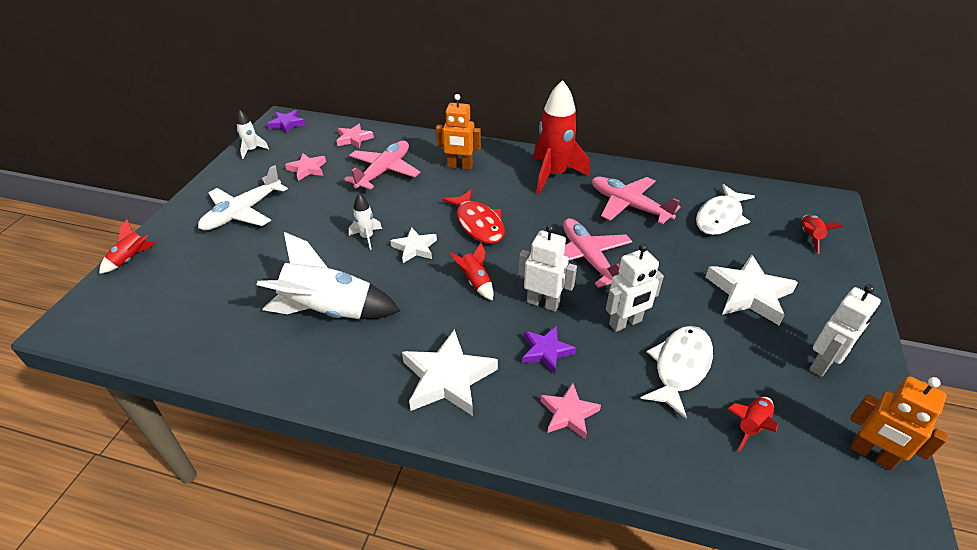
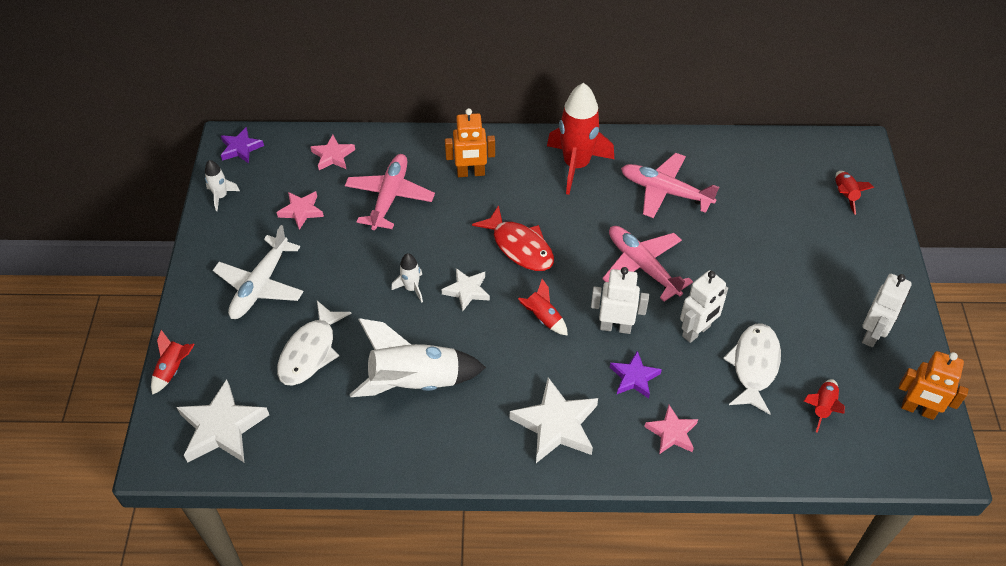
camera: 15 degrees left, 10 degrees up
white fish [696,184,755,235] -> white fish moved to [277,301,352,386]
white star [706,255,798,325] -> white star moved to [177,379,269,462]

